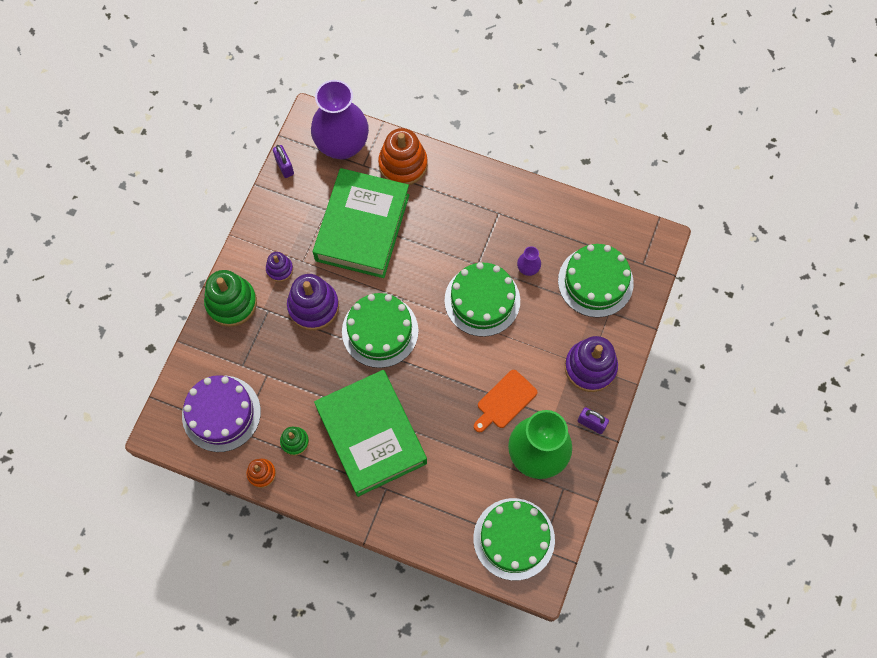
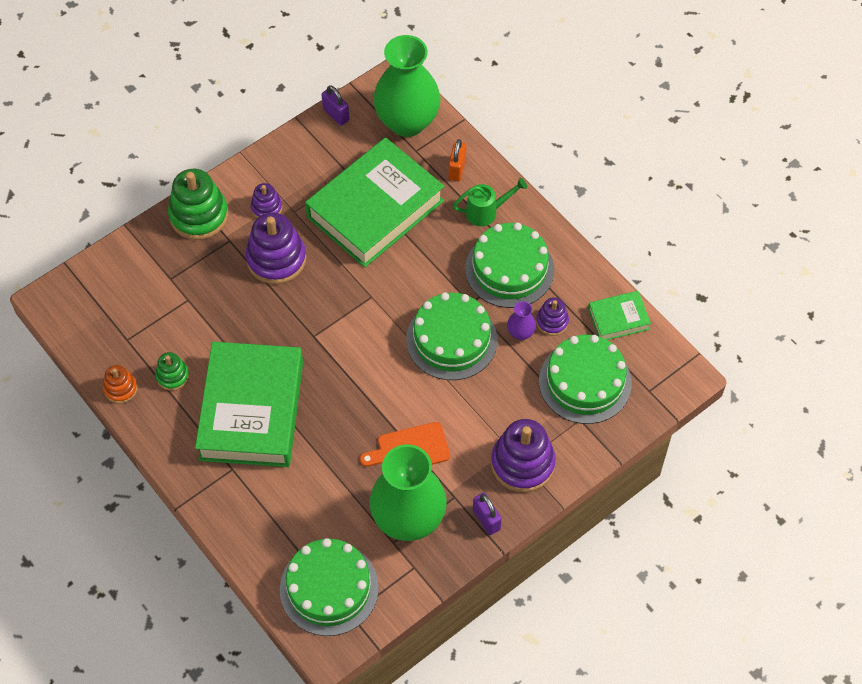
camera: 30 degrees right, 10 degrees down
purple cake [182,375,261,452] -> none
purple padlock [273,145,294,178] -> purple padlock turned 45 degrees counterclockwise [322,85,349,126]
purple vase [311,80,369,160] -> green vase [373,35,440,137]
green cake [342,293,419,368] -> green cake moved to [465,223,554,308]
orange stacking toy [378,128,428,185] -> orange padlock [448,139,466,181]
none -> green watering can [453,178,527,226]
none -> purple stacking toy [536,297,569,336]
none -> green book [588,291,651,340]

